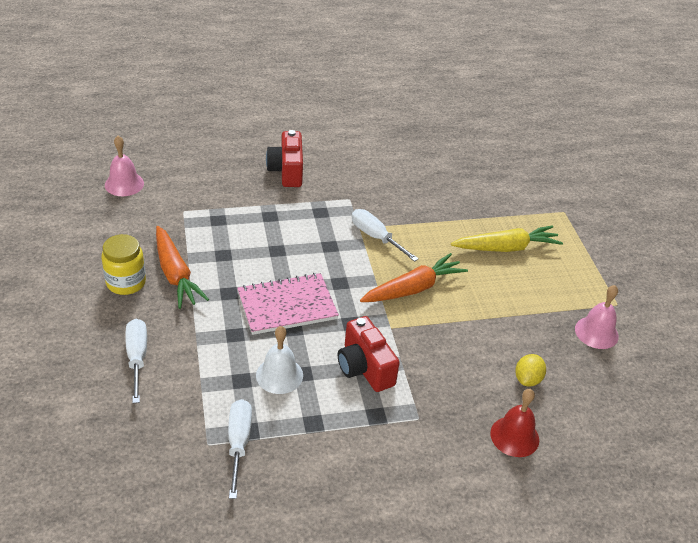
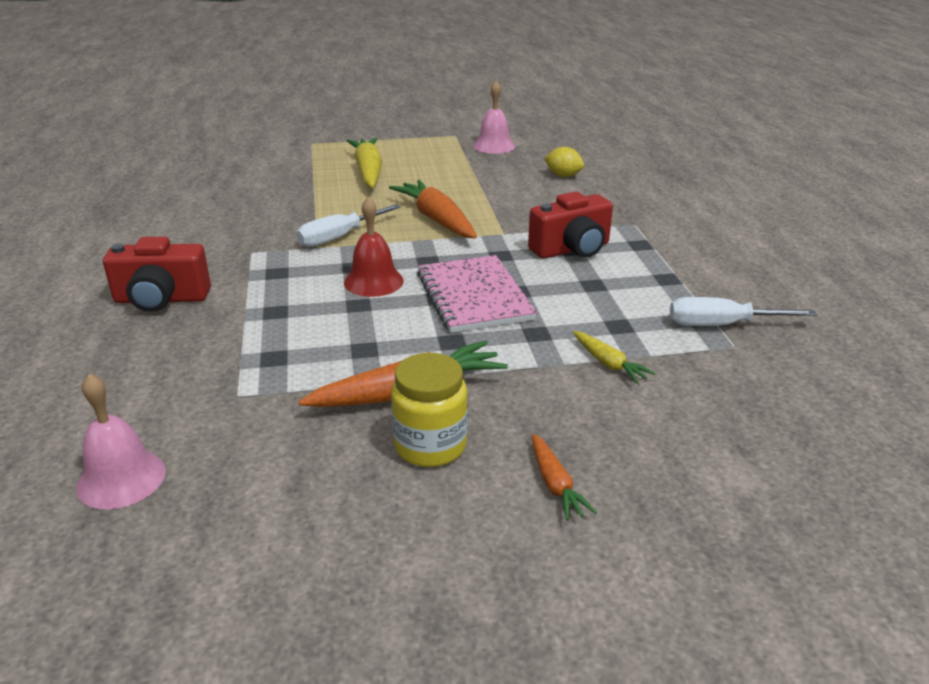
camera: 85 degrees left, 10 degrees down
white screwdriver [125,319,147,403] -> none
white bell [256,326,303,394] -> none
red bell [490,389,539,457] -> red bell moved to [344,197,404,297]
none -> orange carrot [532,434,597,521]
none -> yellow carrot [573,331,656,384]

